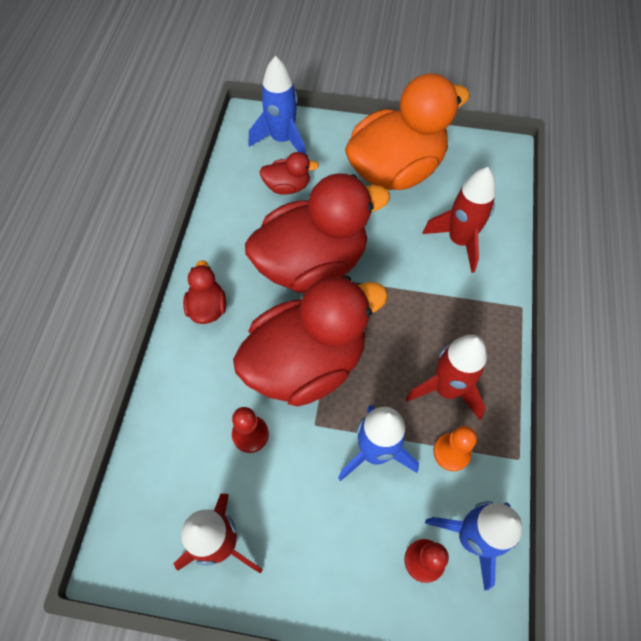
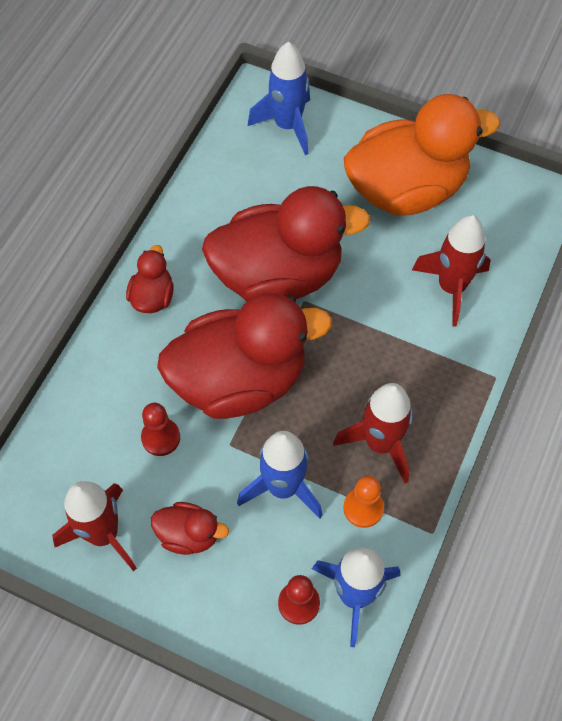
camera: 15 degrees right, 0 degrees up
red duck [259,152,319,195] -> red duck moved to [151,502,229,555]

